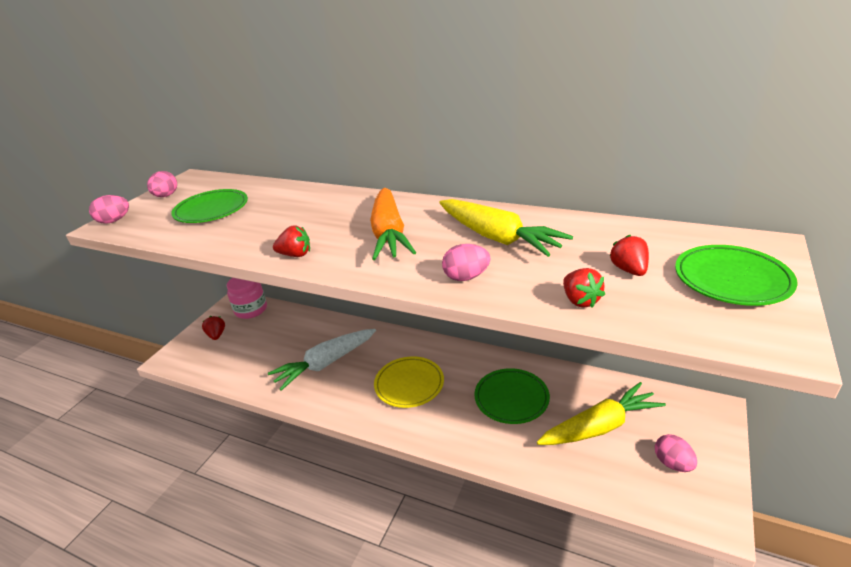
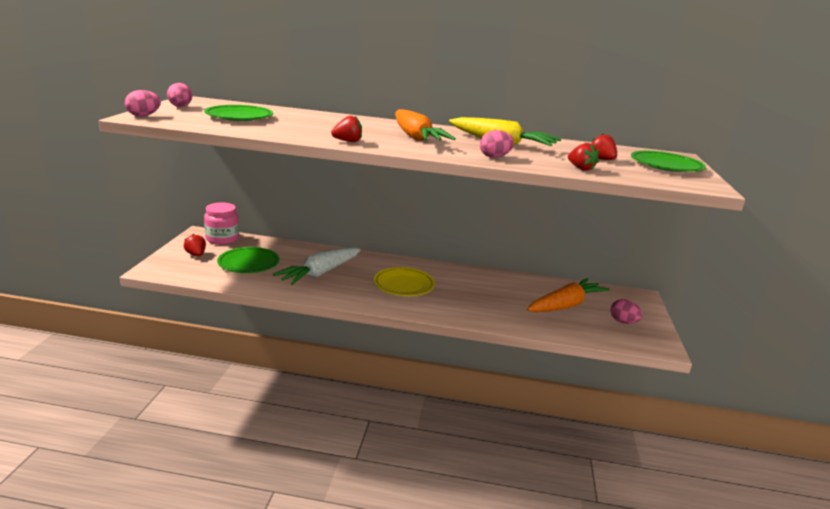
camera: 20 degrees left, 10 degrees down
green plate [474,368,550,424] -> green plate moved to [217,247,279,273]
yellow carrot [537,382,666,445] -> orange carrot [527,278,610,312]

